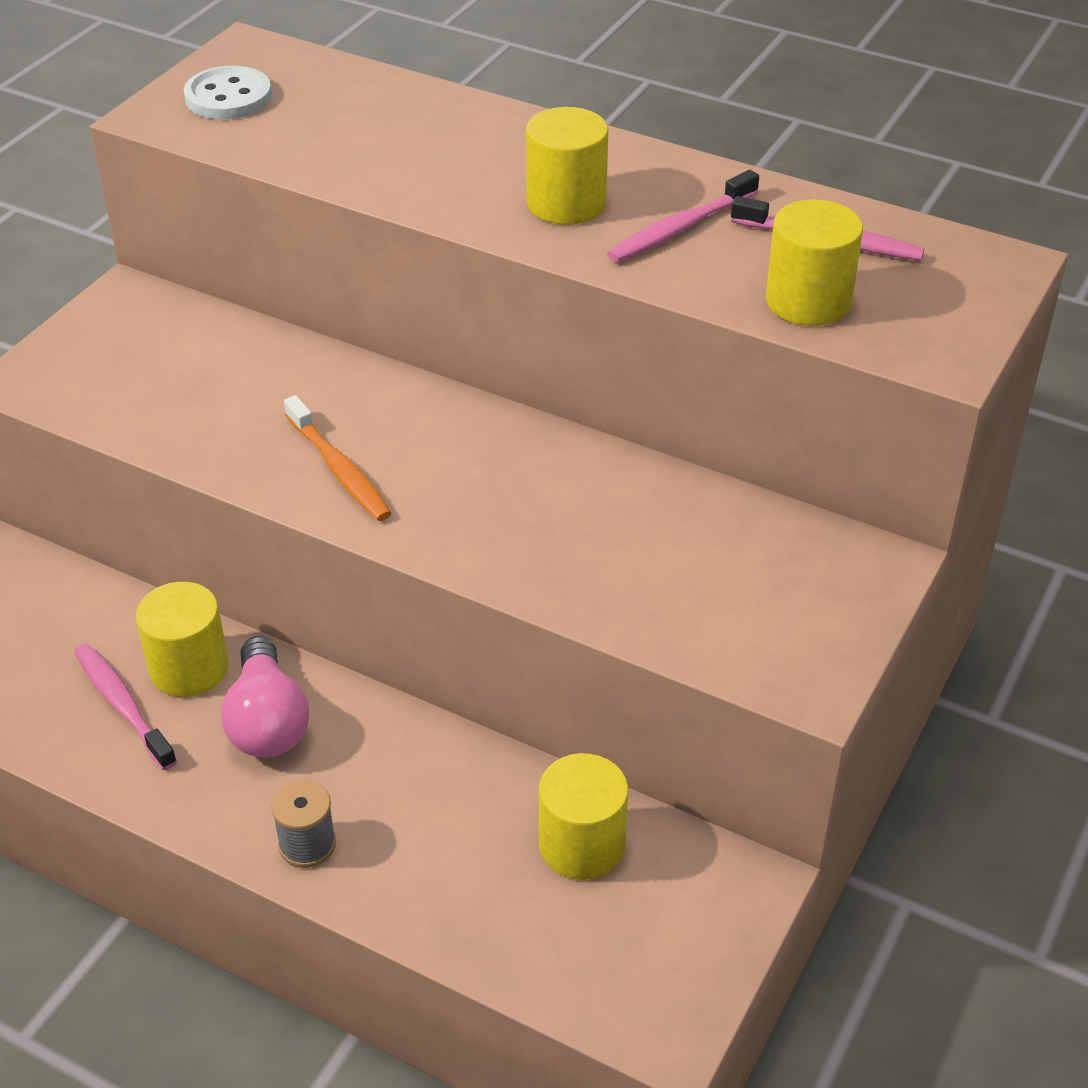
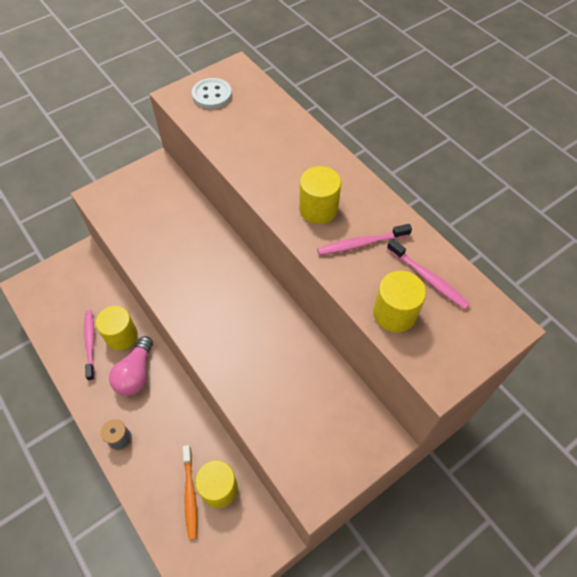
camera: 25 degrees right, 15 degrees up
orange toothbrush [284,395,392,521] -> orange toothbrush moved to [183,445,197,540]

